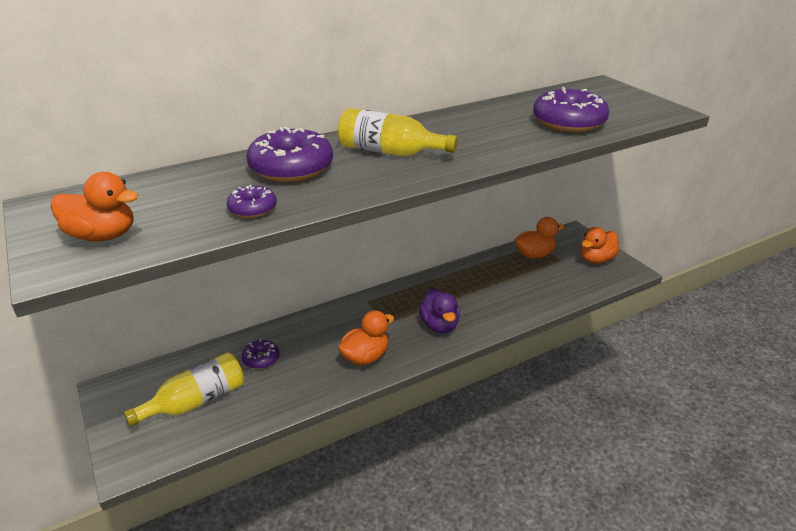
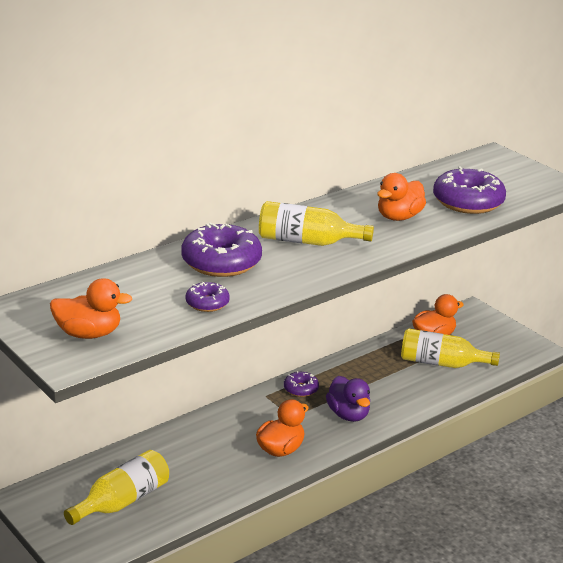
camera: 10 degrees left, 5 degrees down
purple donut [242,339,279,369] -> purple donut moved to [284,371,319,397]
orange duck [581,227,620,264] -> orange duck moved to [377,173,426,221]
none -> yellow bottle [401,328,500,368]

